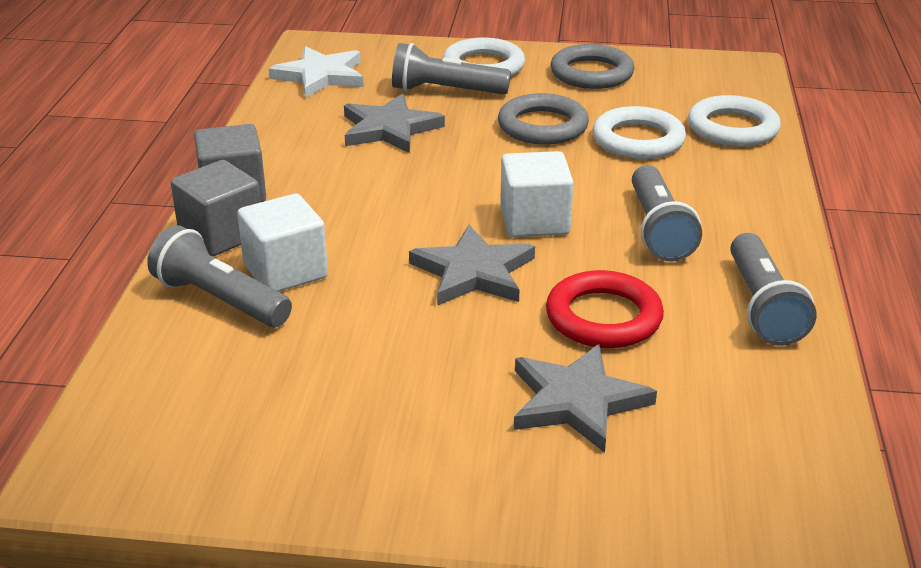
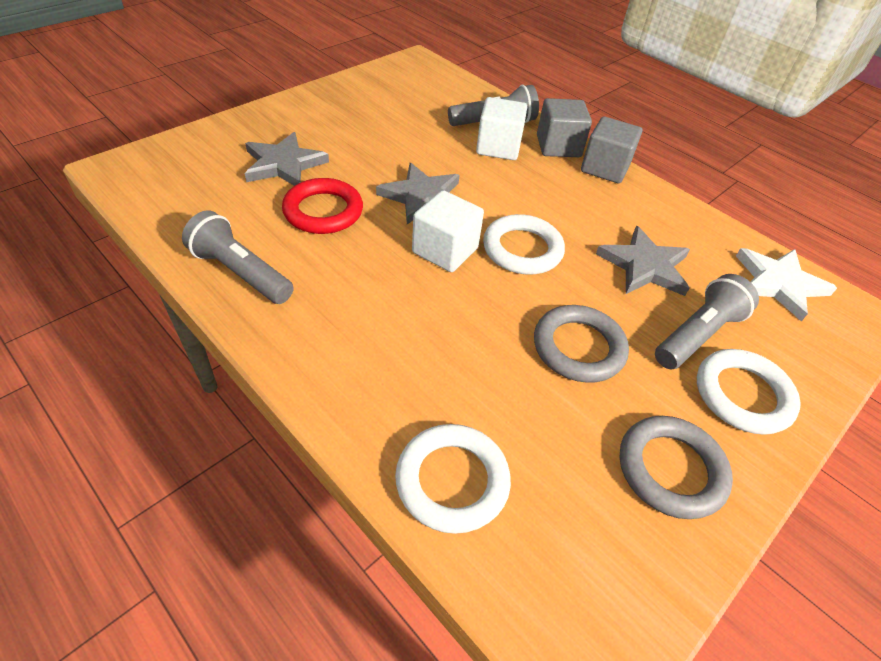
camera: 125 degrees right, 15 degrees up
white ring [592,106,686,159] -> white ring moved to [483,214,565,274]
grey flashlight [632,165,702,261] -> none

